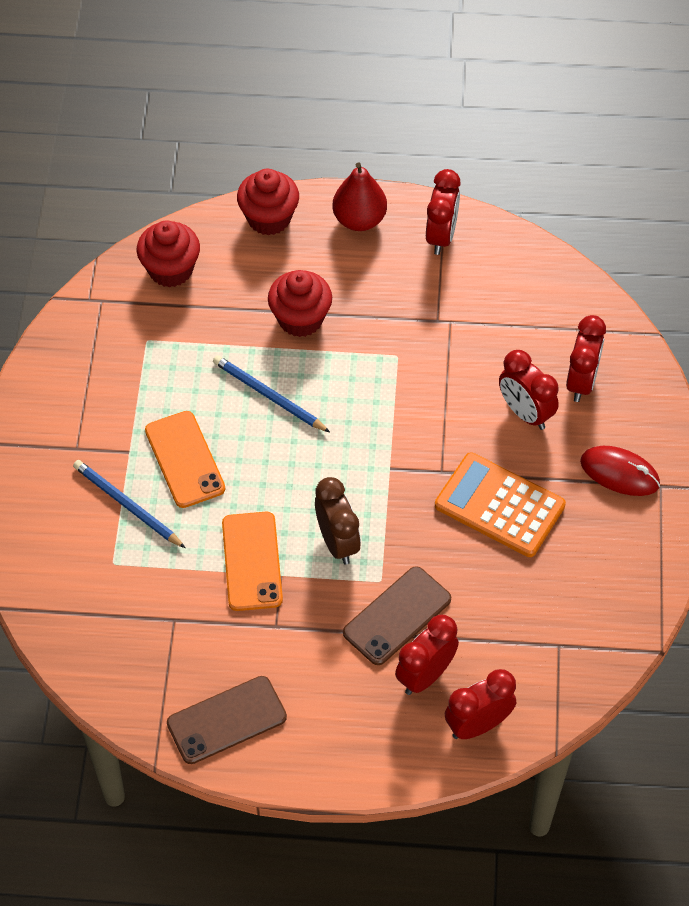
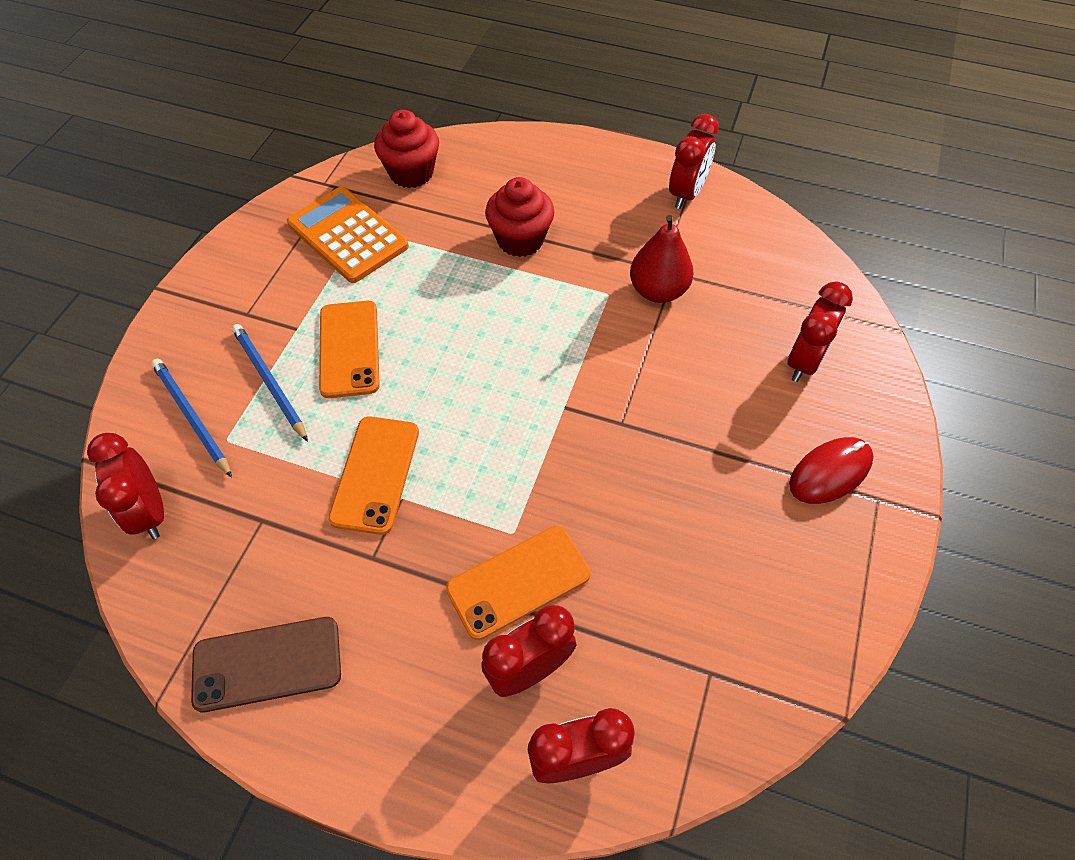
camera: 15 degrees right, 0 degrees up
blue pencil [213,355,330,432] -> blue pencil moved to [151,359,232,478]
red cupcake [237,169,299,235] -> none
brown clock [315,477,361,565] -> none
red pear [332,162,387,231] -> red pear moved to [630,215,693,303]
brown phone [343,566,451,665] -> orange phone [446,526,591,640]
orange calculator [435,452,566,557] -> orange calculator moved to [287,187,409,283]
red clock [499,350,559,430] -> red clock moved to [87,433,164,539]
red mouse [580,446,660,496] -> red mouse turned 75 degrees counterclockwise [789,437,873,504]

